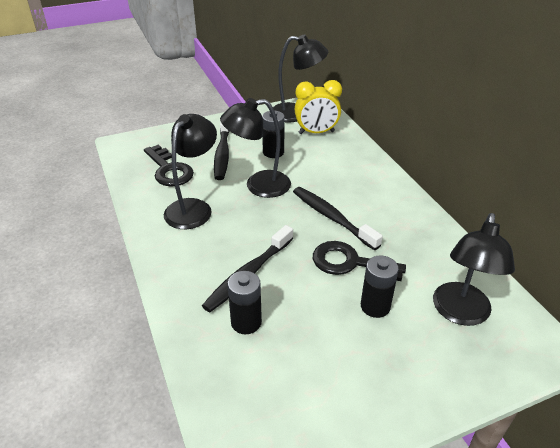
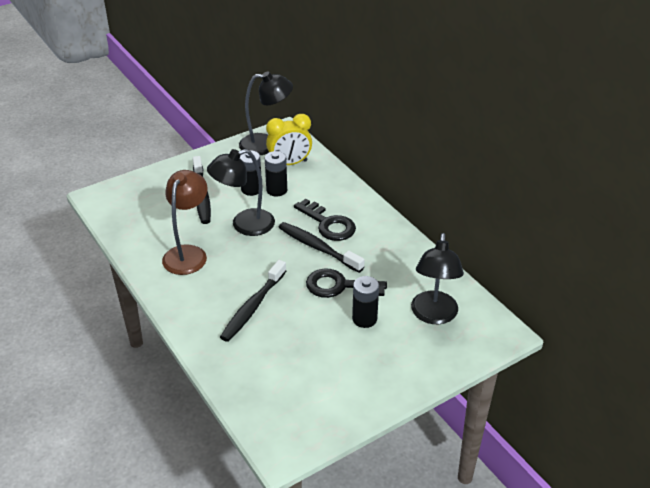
camera: 10 degrees left, 0 degrees up
black key [144,144,194,187] -> black key moved to [294,199,356,241]
black lamp [164,114,217,229] -> brown lamp [162,170,207,275]
black battery [227,271,262,334] -> black battery moved to [265,151,287,197]

